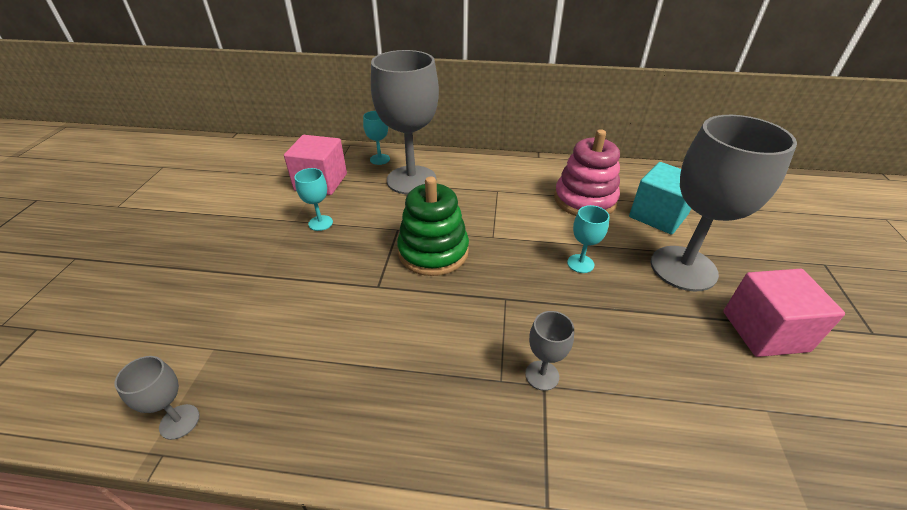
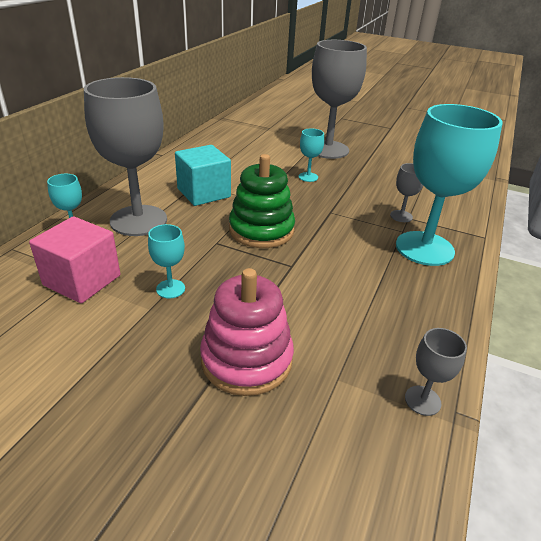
camera: 75 degrees left, 5 degrees down
pink stacking toy [554,129,620,216] -> pink stacking toy moved to [200,268,294,396]
turquoise cube [629,162,691,235] -> turquoise cube moved to [175,145,231,206]
pink cube [723,269,845,357] -> none
none -> turquoise goblet [396,104,503,266]

